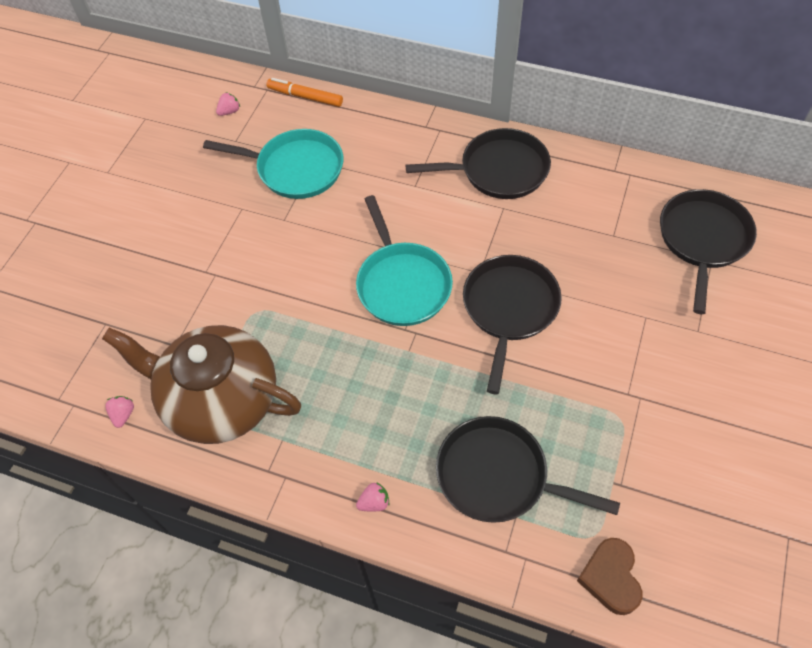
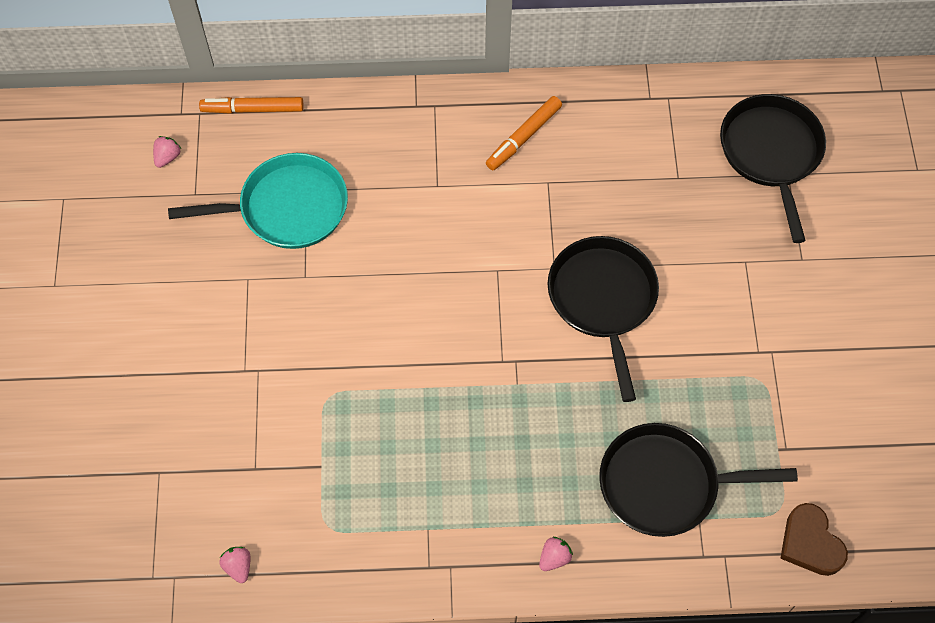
camera: 25 degrees left, 5 degrees up
brown teapot [102,325,301,444] -> none
turquoise pan [356,195,453,326] -> none
black pan [405,128,551,199] -> orange marker [486,96,562,170]

